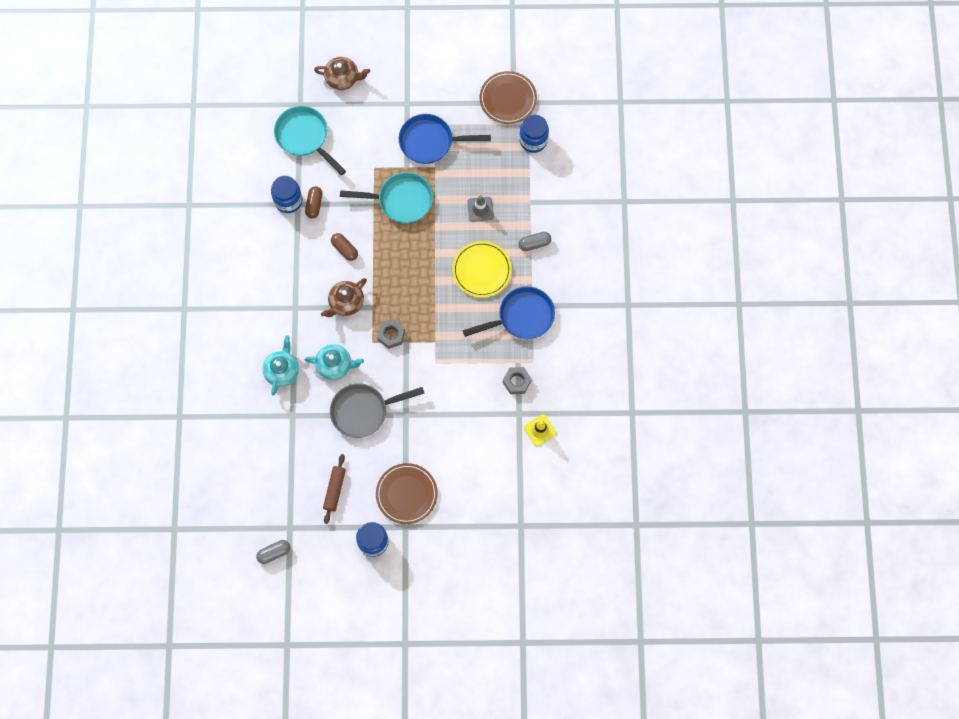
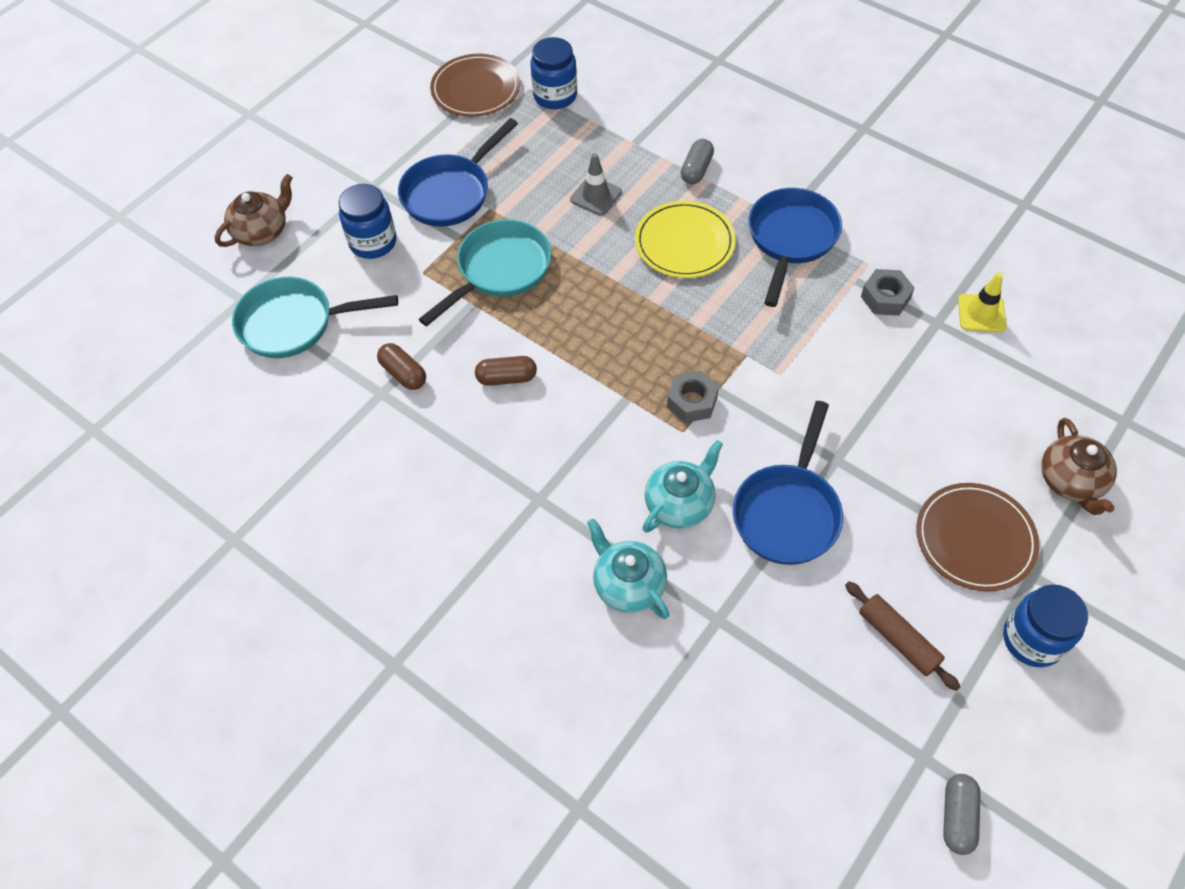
camera: 50 degrees left, 15 degrees down
blue jar [271,176,302,213] -> blue jar moved to [339,184,396,259]
brown teapot [321,278,367,317] -> brown teapot moved to [1041,418,1117,515]
grey pan [330,383,425,438] -> blue pan [733,401,843,565]

